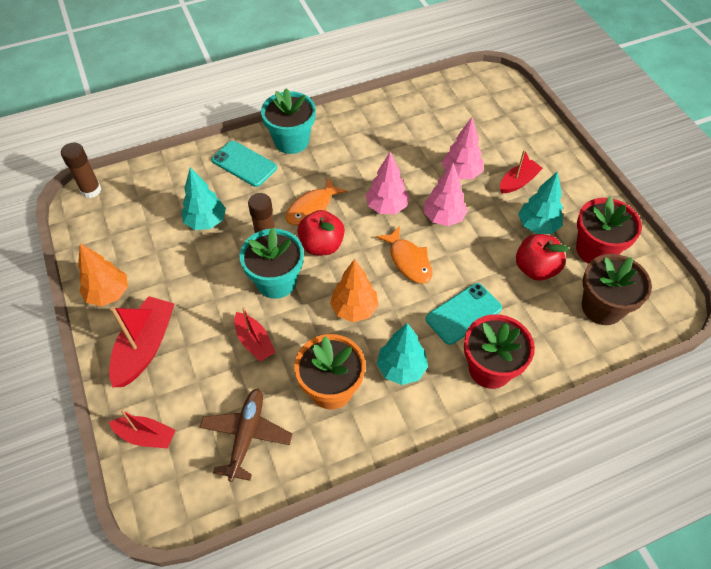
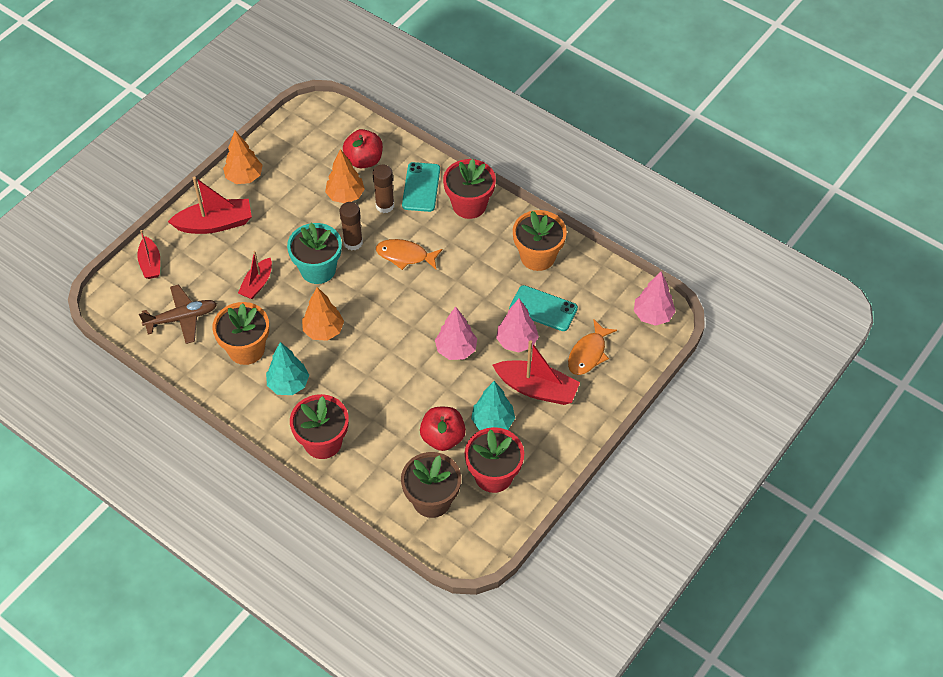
camera: 60 degrees right, 0 degrees up
brown glue stick [61,143,101,198] -> brown glue stick moved to [373,165,394,213]
turquoise tree [181,167,226,230] -> orange tree [325,149,365,203]
turquoise flower pot [261,88,316,154] -> red flower pot [443,159,496,219]
red apple [297,210,345,255] -> red apple moved to [343,129,383,168]
pink tree [366,152,409,214] -> pink tree moved to [634,272,676,326]
orange fish [376,226,432,284] -> orange fish moved to [568,320,617,375]
turquoise phone [425,283,502,345] -> turquoise phone moved to [509,285,578,331]
red boat [500,150,543,193] -> red boat [492,340,580,405], size x1.62
none -> orange flower pot [513,210,567,271]

